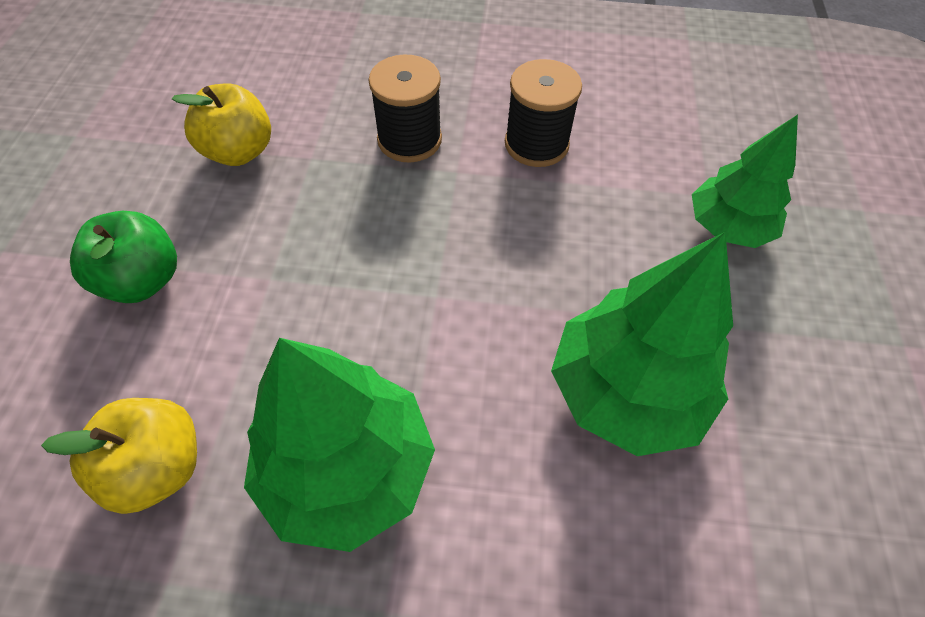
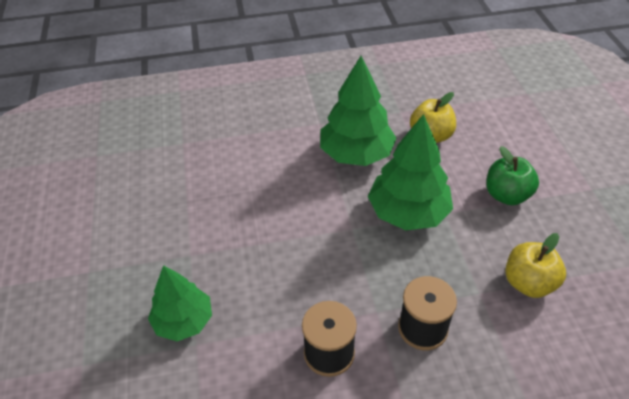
camera: 165 degrees right, 10 degrees down
green tree [551,232,733,456] -> green tree moved to [368,114,453,230]

